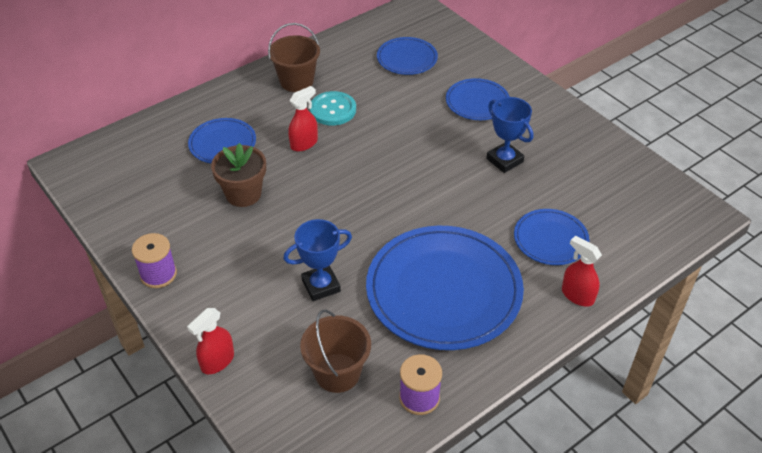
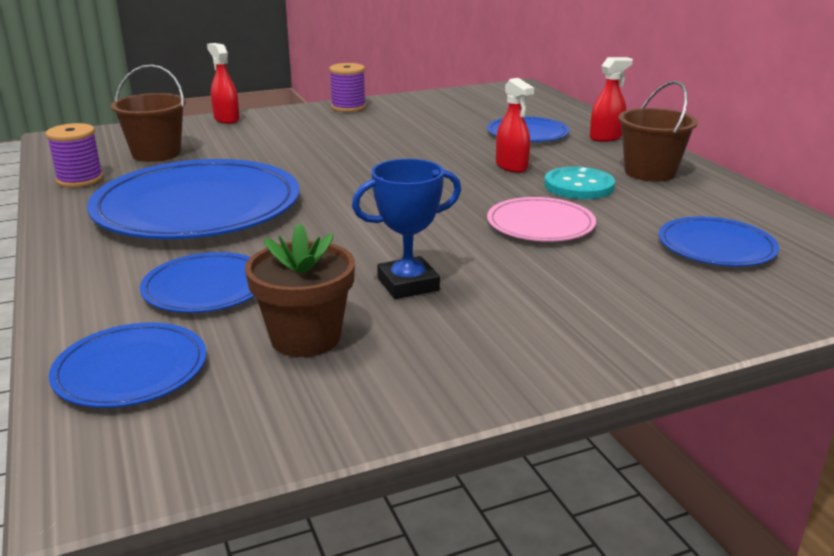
camera: 105 degrees right, 20 degrees down
brown flower pot [211,143,266,207] -> brown flower pot moved to [245,223,355,357]
blue trophy [283,219,352,301] -> none
blue plate [446,78,510,120] -> blue plate moved to [49,323,207,408]
red spray bottle [562,235,602,307] -> red spray bottle moved to [590,57,633,142]
none -> pink plate [487,197,596,241]

